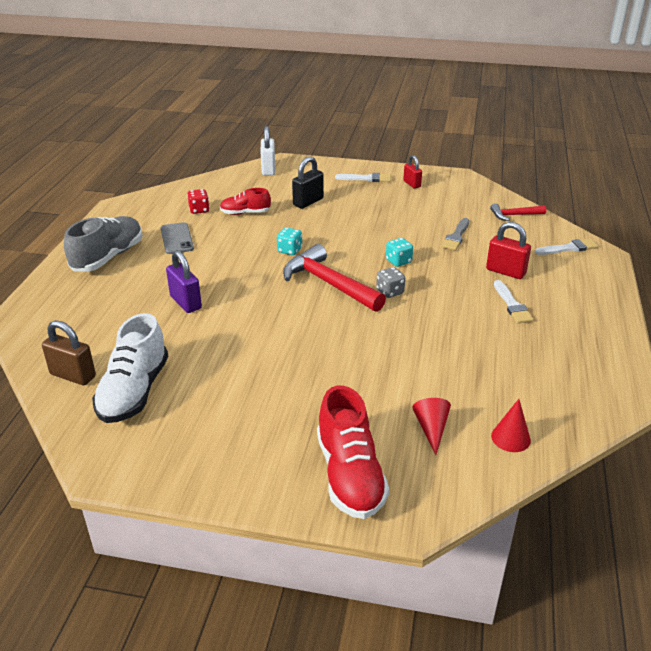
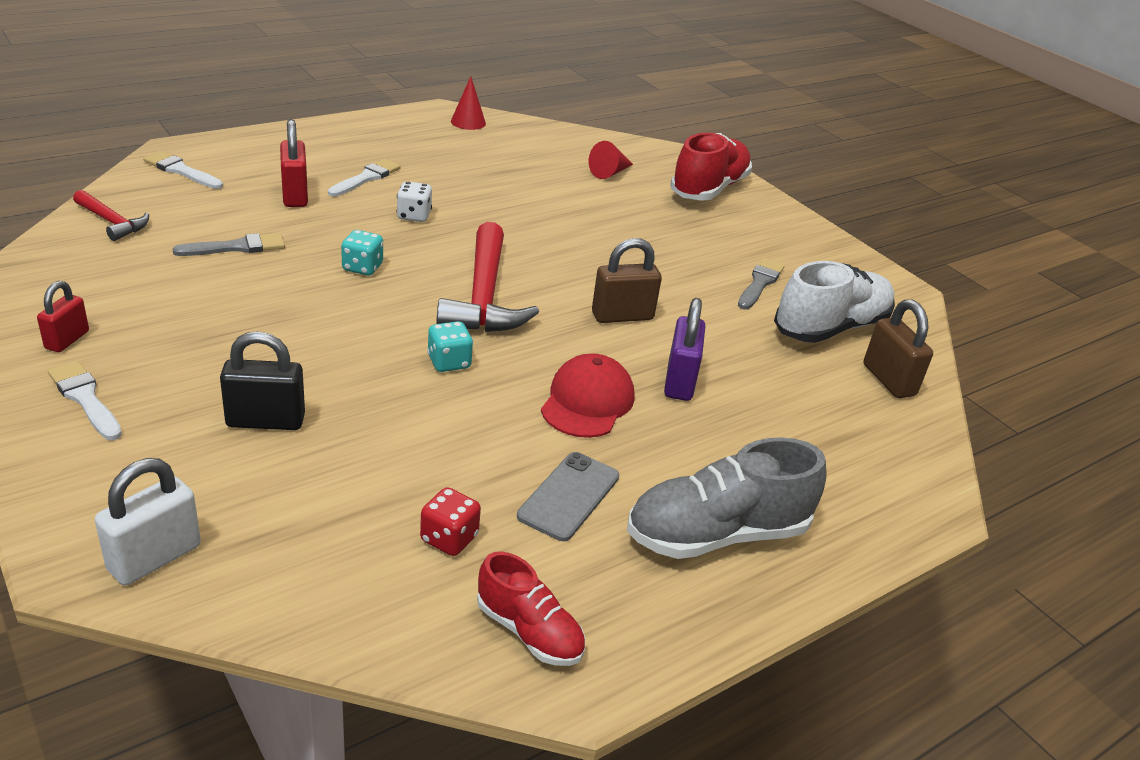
camera: 140 degrees left, 0 degrees up
red shoe [220,188,271,215] -> red shoe moved to [477,551,585,666]
grey dice [376,267,405,298] -> none
red cone [491,399,531,452] -> red cone moved to [451,76,486,130]
none -> white dice [396,181,432,222]
none -> red cap [541,354,634,438]
none -> brown padlock [592,238,662,323]
none -> grey brush [738,258,785,310]

